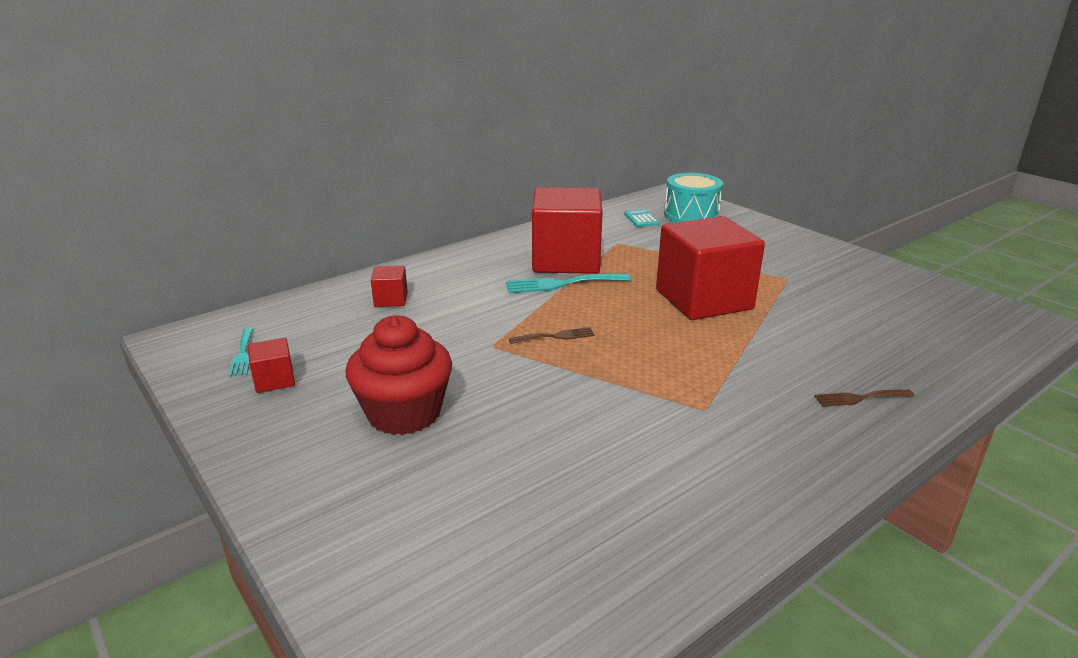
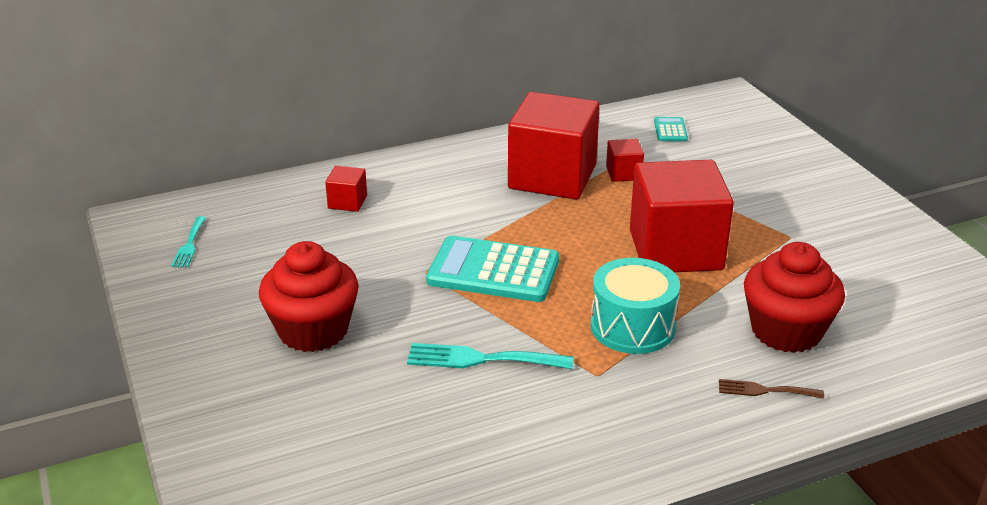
camera: 15 degrees right, 5 degrees up
red cube [248,338,295,393] -> red cube moved to [606,139,644,182]
turquoise fork [506,274,631,293] -> turquoise fork moved to [407,343,574,369]
brown fork [509,327,595,344] -> turquoise calculator [426,236,559,302]
turquoise drum [664,173,723,222] -> turquoise drum moved to [591,258,680,354]
none -> red cupcake [744,242,845,353]

